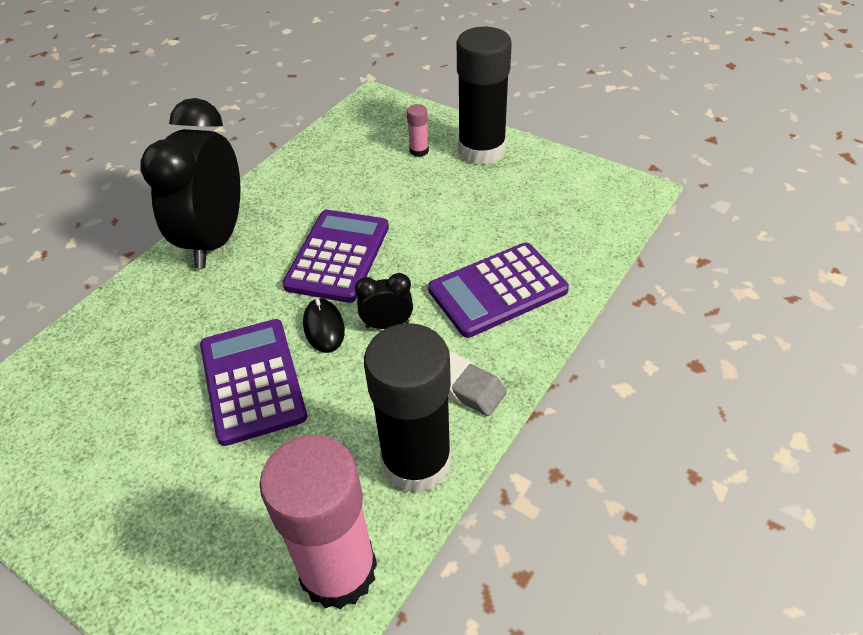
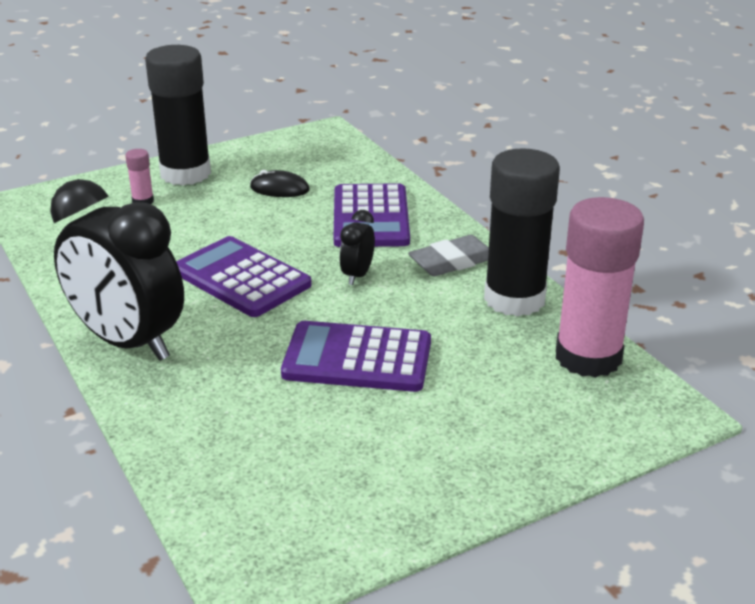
camera: 65 degrees left, 15 degrees down
black mouse [303,298,345,353] -> black mouse moved to [250,170,310,197]

